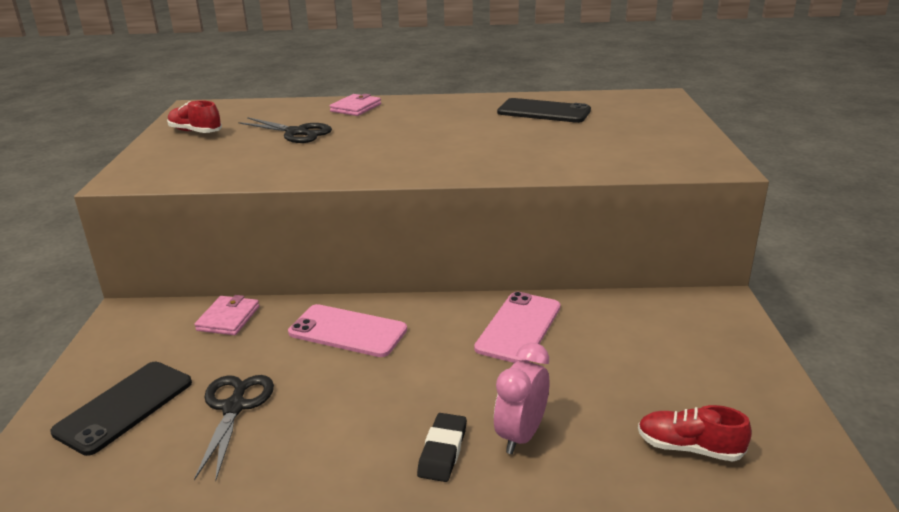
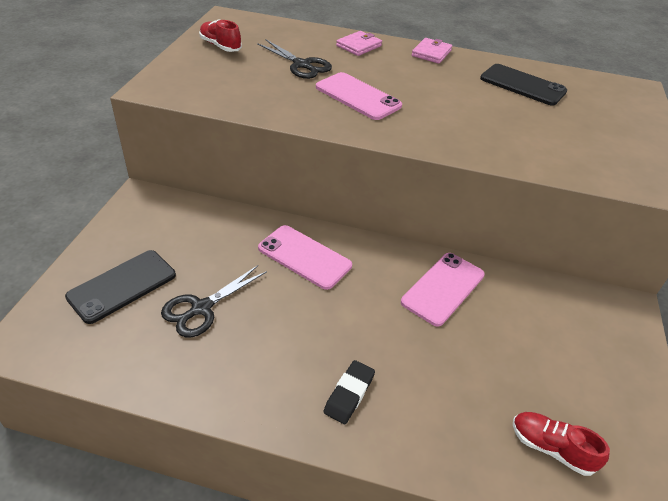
camera: 10 degrees right, 15 degrees up
pink wallet [194,295,260,335] -> pink wallet moved to [411,38,452,64]
black scissors [194,375,274,481] -> black scissors turned 150 degrees counterclockwise [161,265,267,338]
pink clock [494,343,549,454] -> none
none -> pink phone [316,72,402,120]

